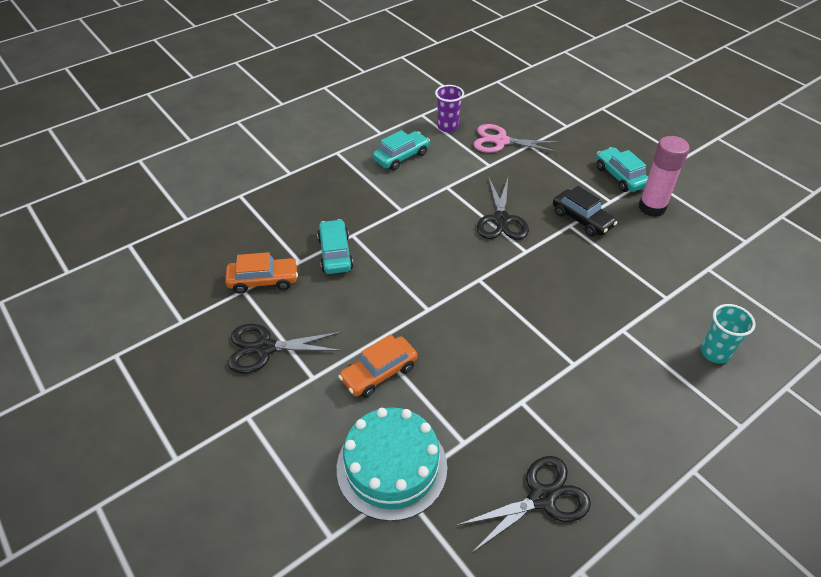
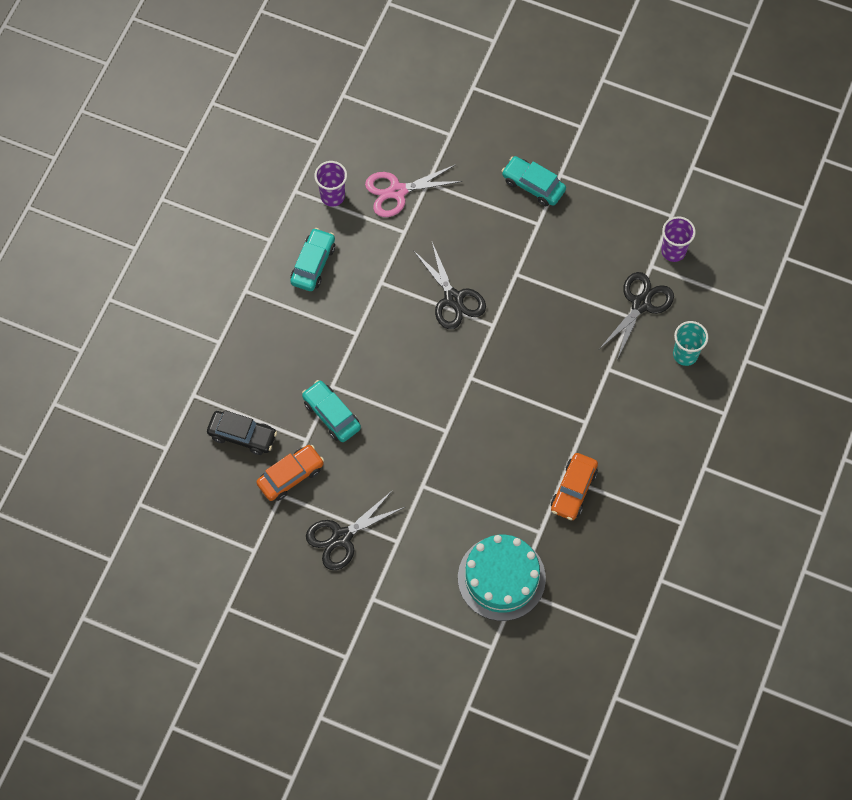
camera: 30 degrees left, 20 degrees up
orange car [338,334,418,398] -> orange car moved to [551,453,598,520]
black scissors [456,456,591,553] -> black scissors moved to [599,272,674,360]
black car [553,186,617,237] -> black car moved to [207,410,277,455]
pink glue stick [638,136,690,217] -> none
none -> purple cup [661,216,696,262]

